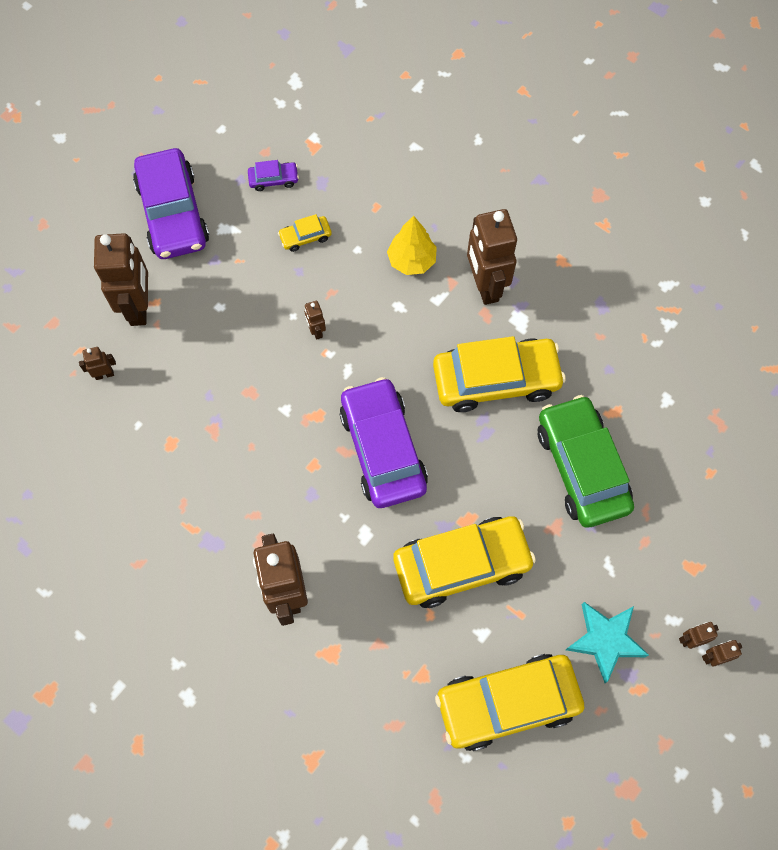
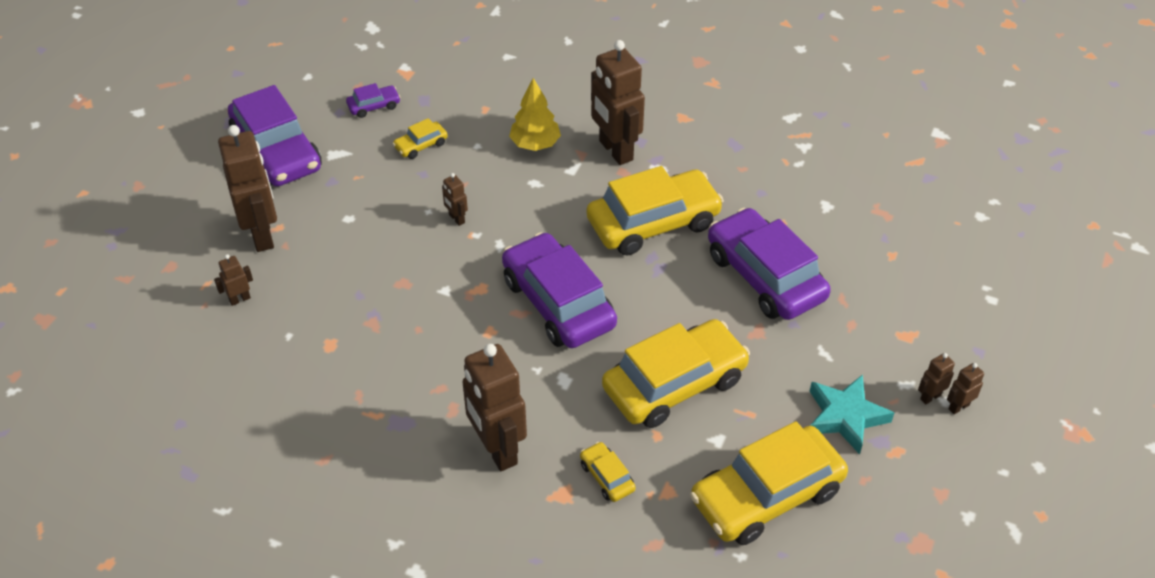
camera: 15 degrees left, 20 degrees down
green car [538,395,634,528] -> purple car [708,208,831,320]
none -> yellow car [580,442,636,502]

